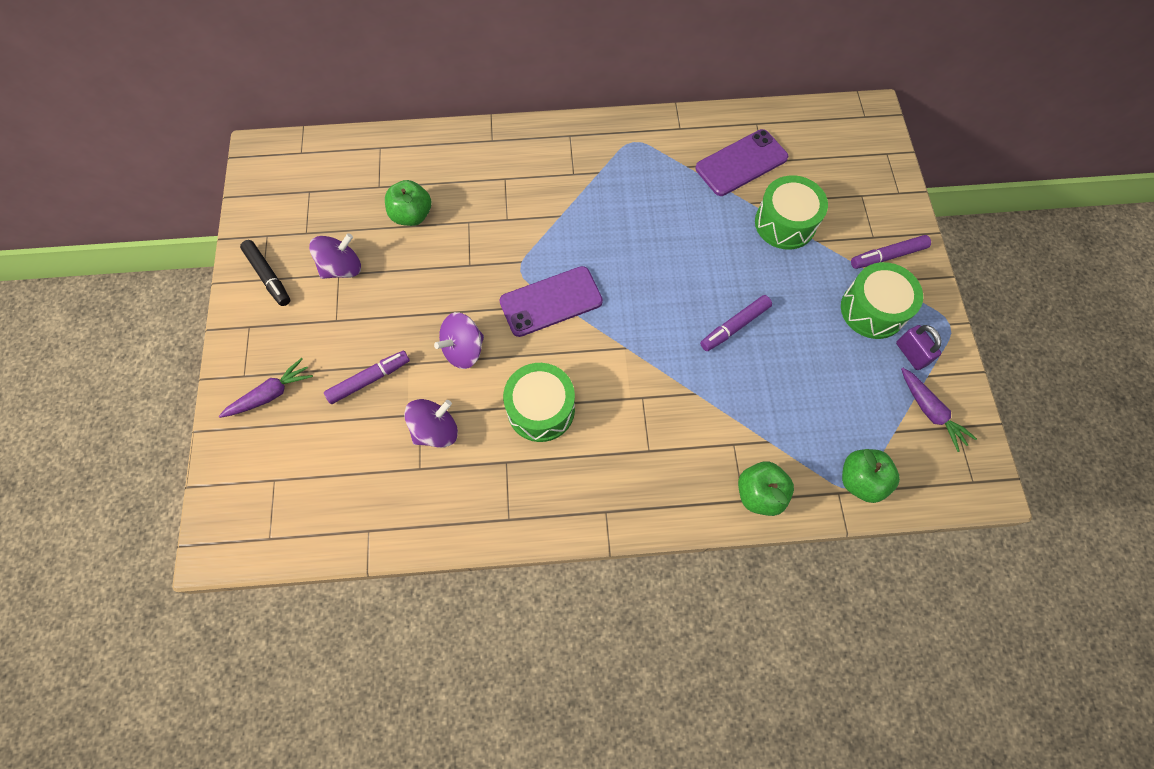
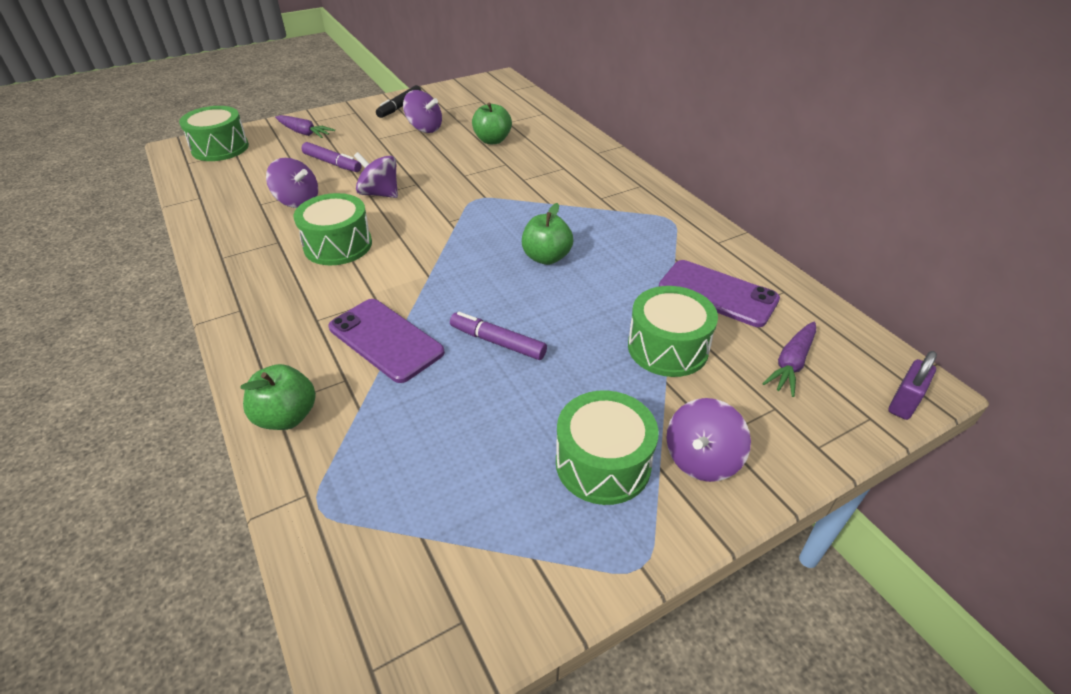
camera: 65 degrees right, 25 degrees down
purple phone [499,266,603,337] -> purple phone moved to [329,299,445,383]
green apple [842,449,900,503] -> green apple moved to [522,203,573,265]
purple marker [851,235,931,269] -> purple spinning top [666,398,751,482]
purple padlock [896,325,942,370] -> purple padlock moved to [888,351,937,420]
purple carrot [901,368,977,452] -> purple carrot moved to [762,322,816,397]
none -> green drum [179,106,249,161]

